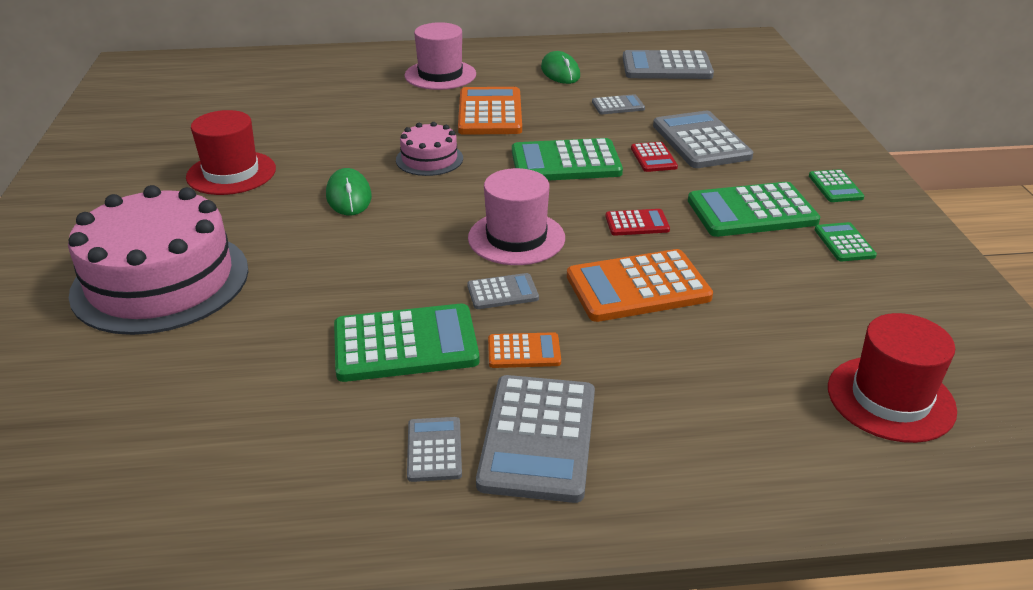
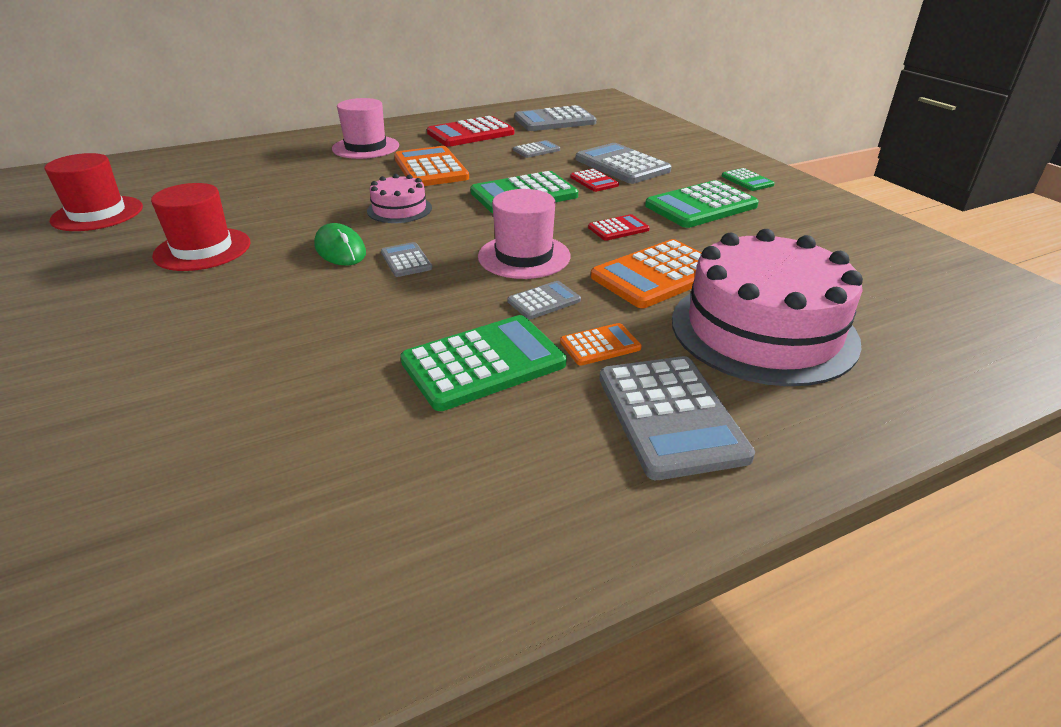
camera: 20 degrees left, 0 degrees up
pink cake [68,185,249,335] -> pink cake moved to [672,229,863,386]
grey calculator [407,417,462,482] -> grey calculator moved to [381,242,432,277]
green mouse [541,51,580,84] -> red calculator [427,116,514,147]
green calculator [815,222,877,261] -> none
red hat [828,313,957,443] -> red hat moved to [45,153,143,231]

